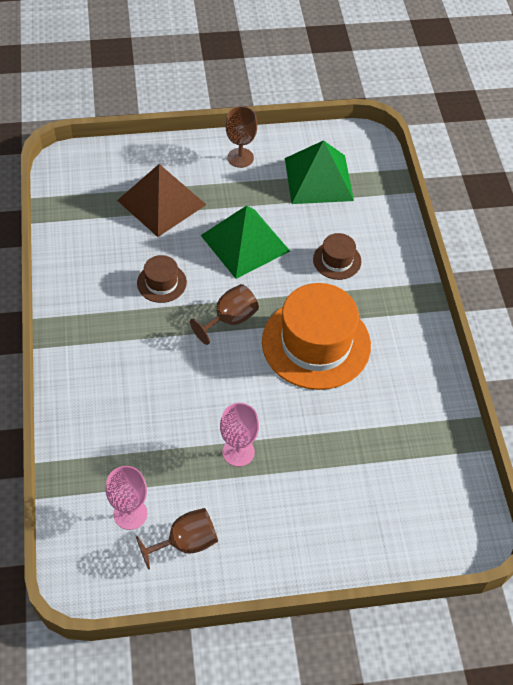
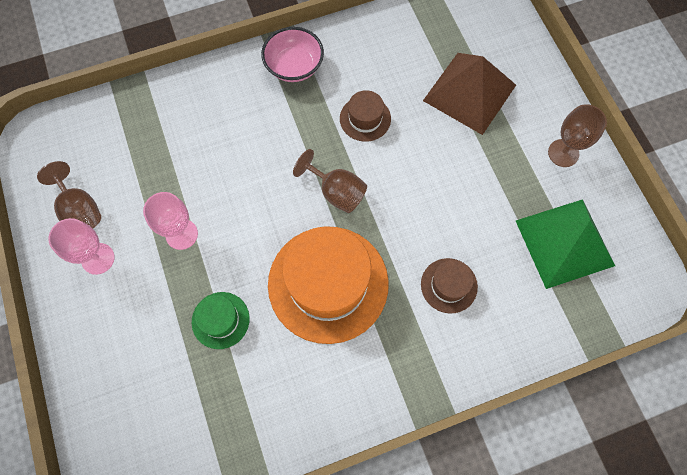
camera: 80 degrees right, 15 degrees up
pink goblet [106,466,147,530] -> pink goblet moved to [48,218,115,275]
green pyramid [201,205,290,279] -> none
none -> green hat [192,292,250,349]
none -> pink bowl [261,27,324,82]

